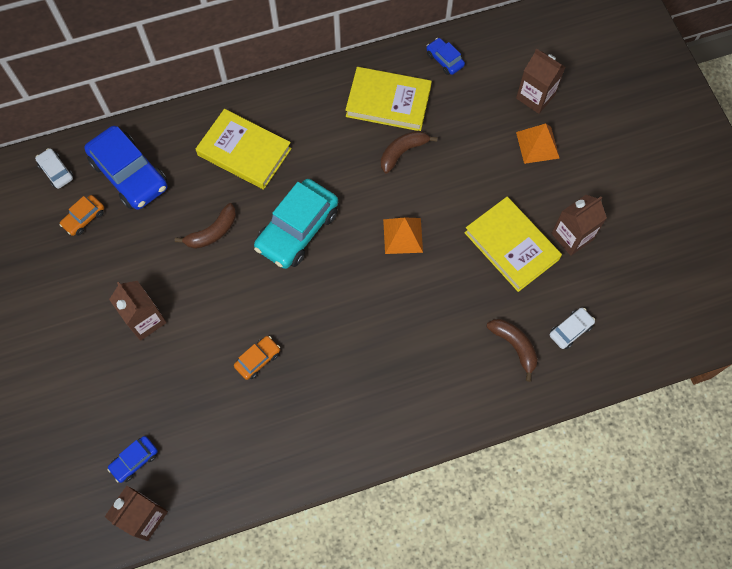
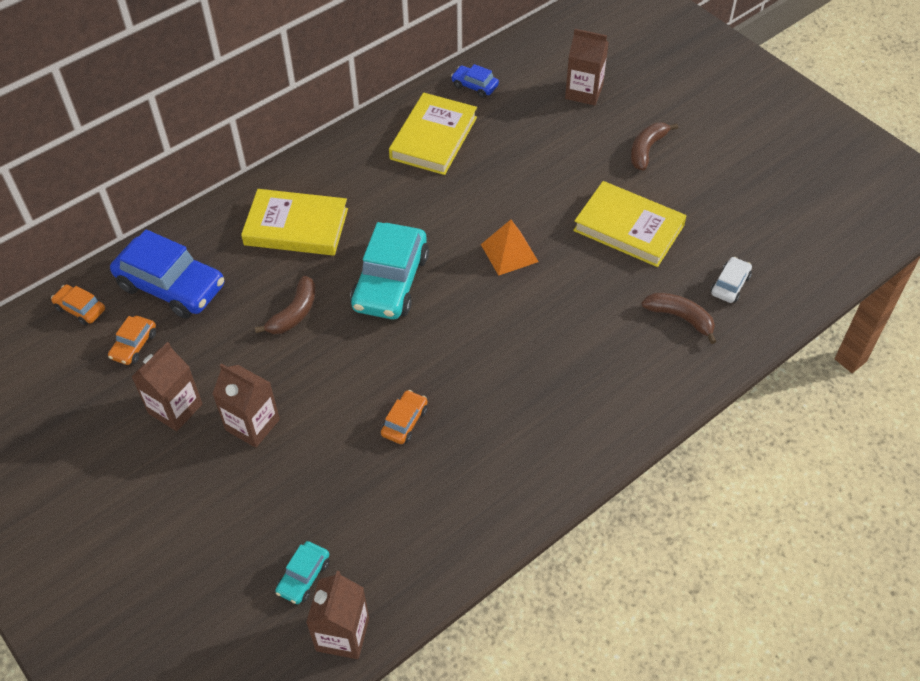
camera: 20 degrees left, 15 degrees down
white car [35,148,74,189] -> orange car [51,285,105,325]
blue car [107,436,158,483] -> turquoise car [275,541,329,604]
yellow book [345,67,432,131] -> yellow book turned 60 degrees counterclockwise [389,93,477,175]
brown banana [381,131,437,173] -> brown banana moved to [631,123,678,171]
orange pyramid [516,123,560,164] -> none
brown carton [551,195,607,256] -> brown carton moved to [132,342,202,431]

